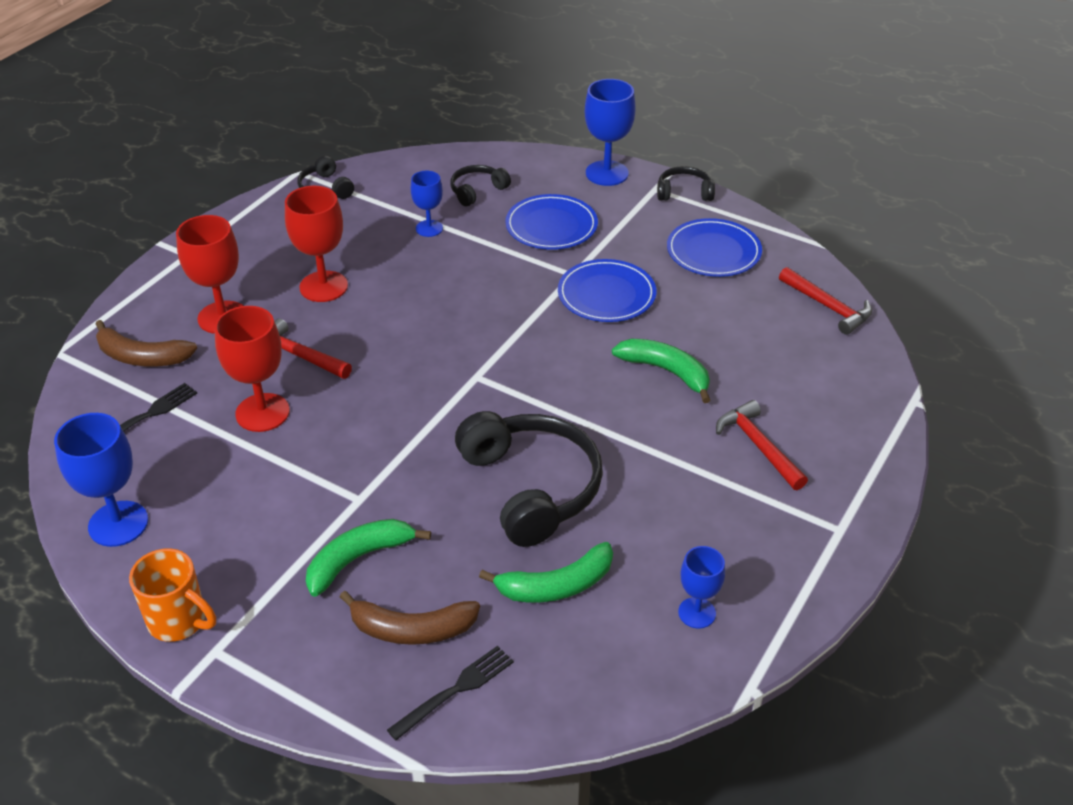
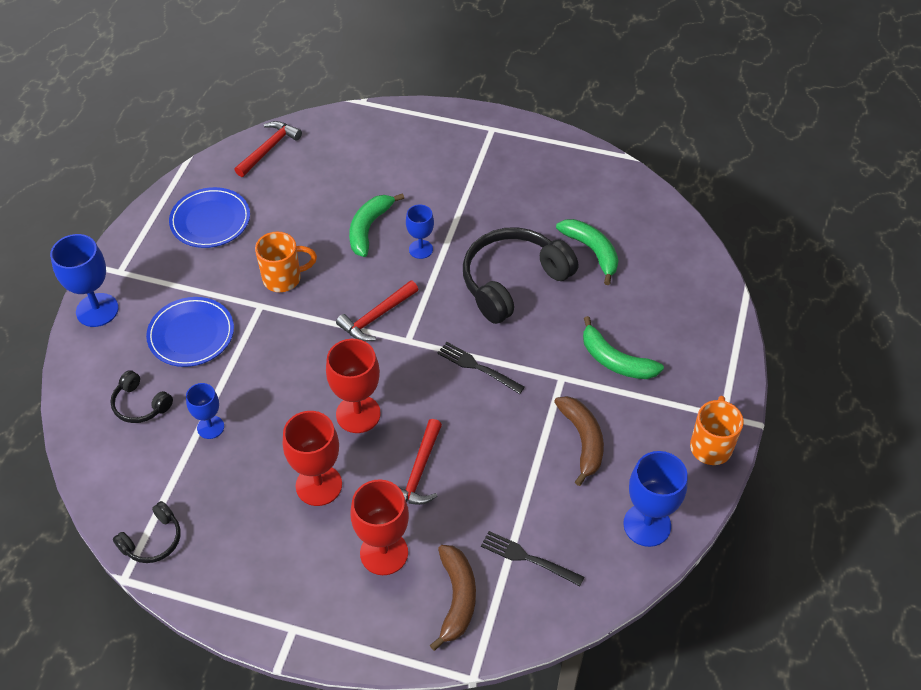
camera: 105 degrees left, 10 degrees up
red goblet [215,306,290,432] -> red goblet moved to [326,339,381,433]
brown banana [340,591,480,645] -> brown banana moved to [554,396,604,486]
black fork [387,646,514,740] -> black fork moved to [437,342,525,394]
blue plate [558,259,656,322] -> orange mug [255,232,317,292]
black headphones [657,166,715,201] -> none
blue goblet [678,546,725,628] -> blue goblet moved to [406,204,434,259]
red hammer [716,400,808,490] -> red hammer moved to [336,280,419,342]

